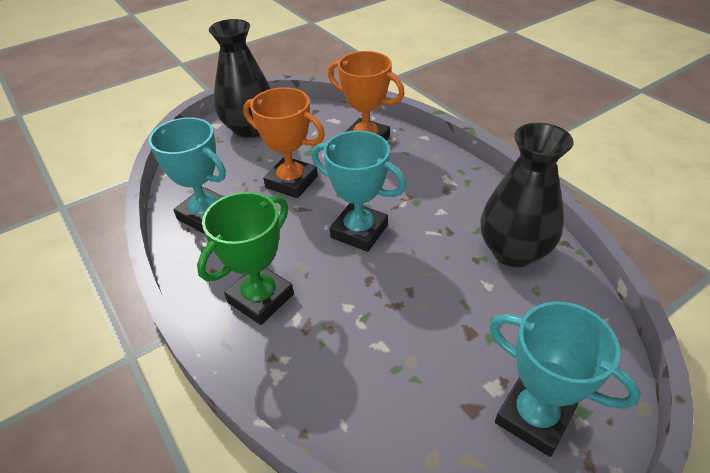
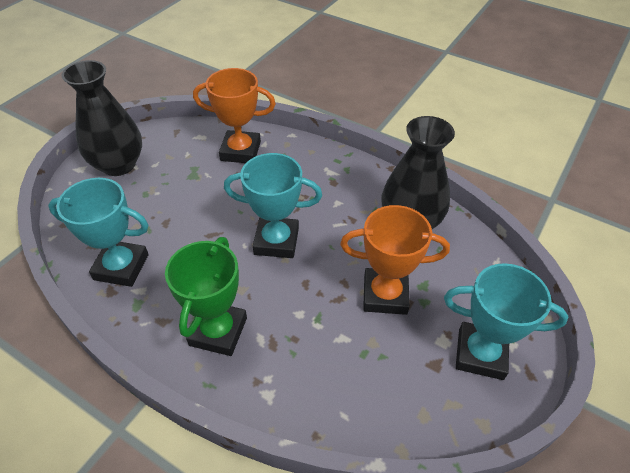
camera: 25 degrees left, 5 degrees up
orange trophy [243,87,325,198] -> orange trophy moved to [340,205,450,315]

